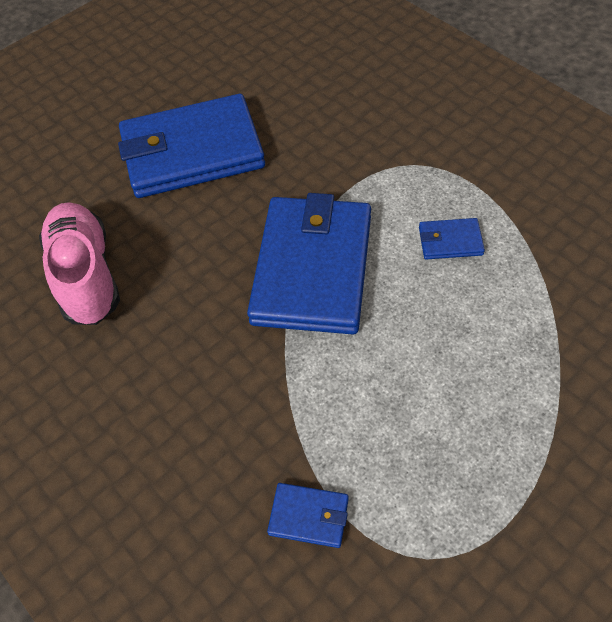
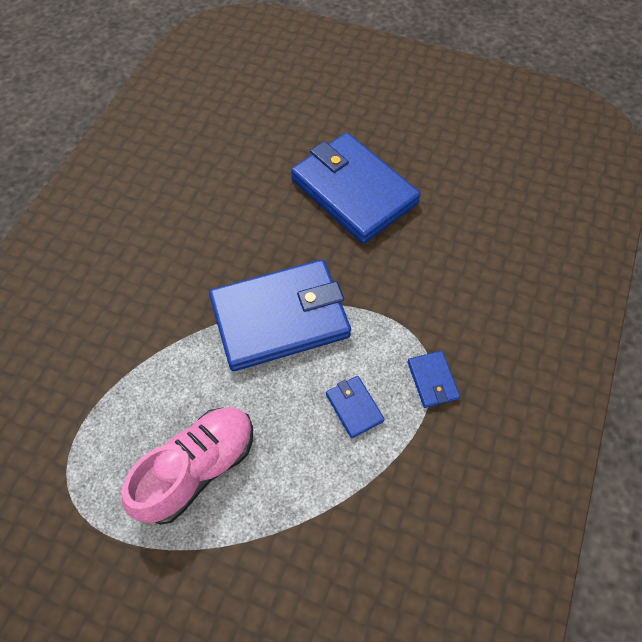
camera: 60 degrees right, 5 degrees up
pink shoe [39,202,120,325] -> pink shoe moved to [122,407,253,525]
blue wallet [267,483,349,548] -> blue wallet moved to [407,351,460,408]

